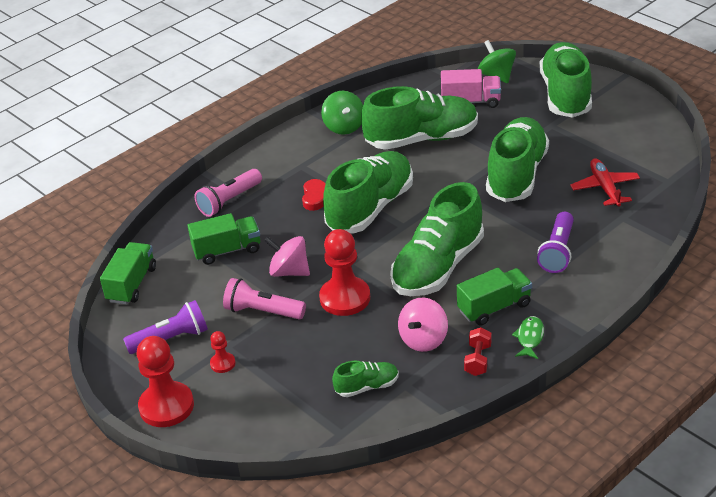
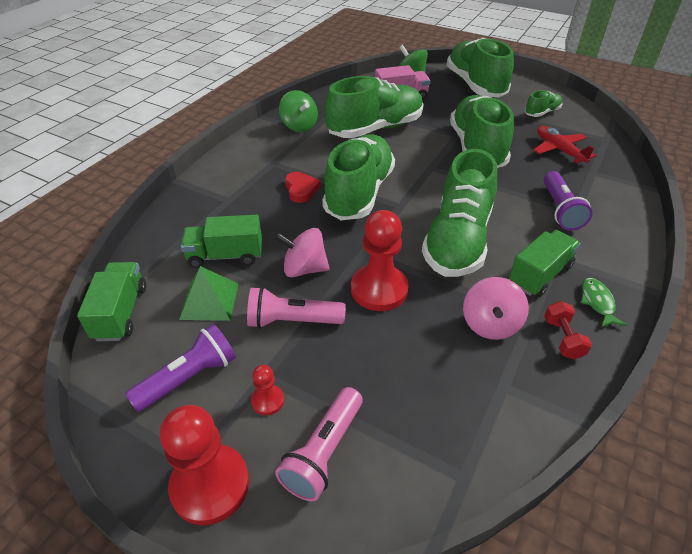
camera: 20 degrees left, 5 degrees up
green truck [188,213,260,265] -> green truck turned 150 degrees counterclockwise [181,215,262,268]
pink flashlight [194,169,262,217] -> pink flashlight moved to [275,387,363,501]
green shoe [332,361,399,397] -> green shoe moved to [524,90,563,117]
none -> green pyramid [179,266,238,321]

